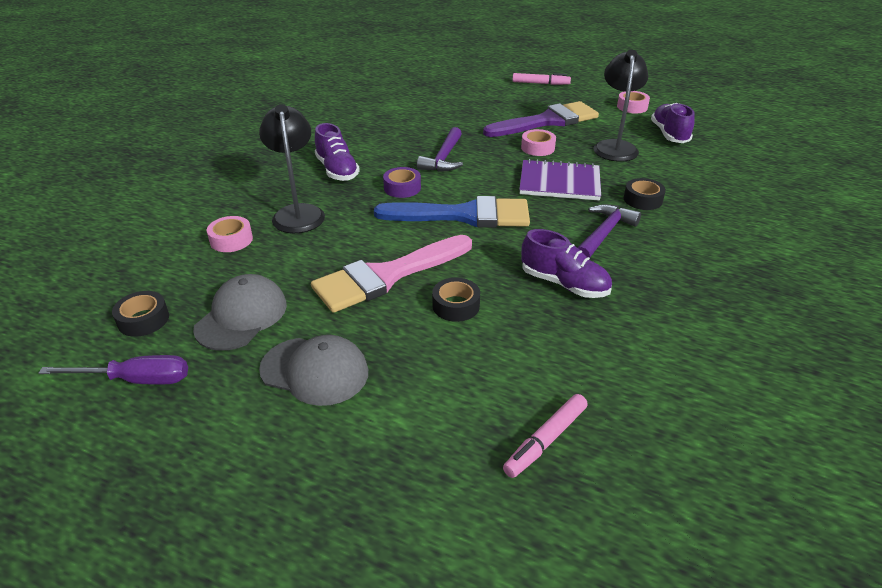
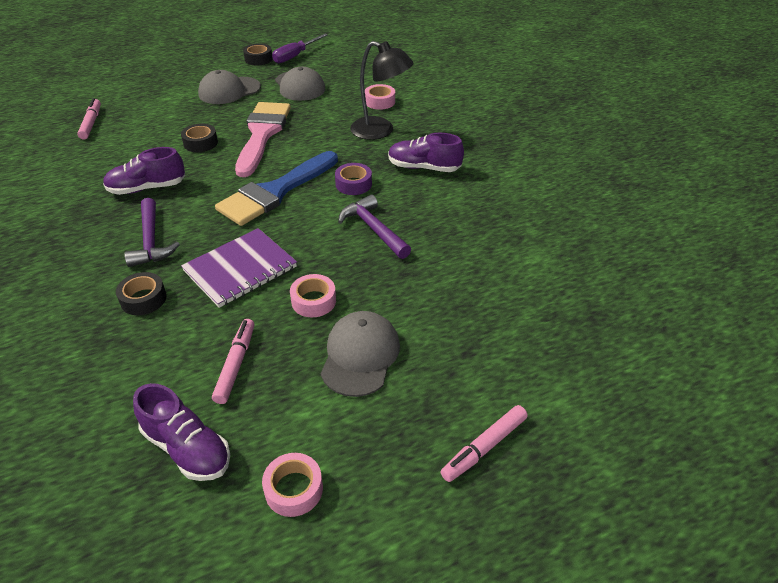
camera: 130 degrees right, 5 degrees up
black tape [112,291,169,337] -> black tape moved to [243,43,273,66]
purple brush [483,101,599,137] -> grey cap [321,311,400,397]
black lamp [593,50,648,162] -> pink marker [212,319,254,404]

